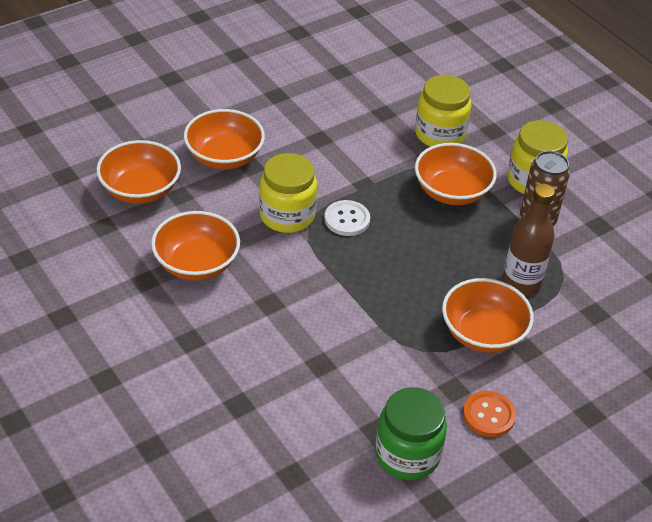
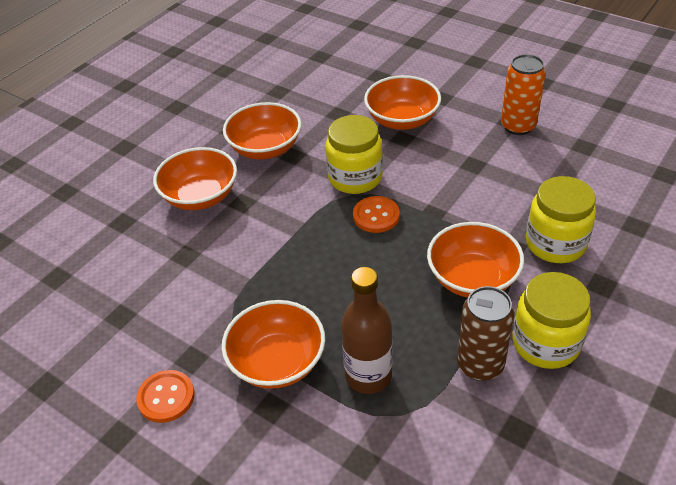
camera: 75 degrees right, 0 degrees up
orange bowl [96,140,181,204] -> orange bowl moved to [153,147,237,210]
white button [325,200,370,236] -> orange button [353,196,400,233]
green jar [375,387,447,480] -> none
none -> orange can [501,54,546,135]

